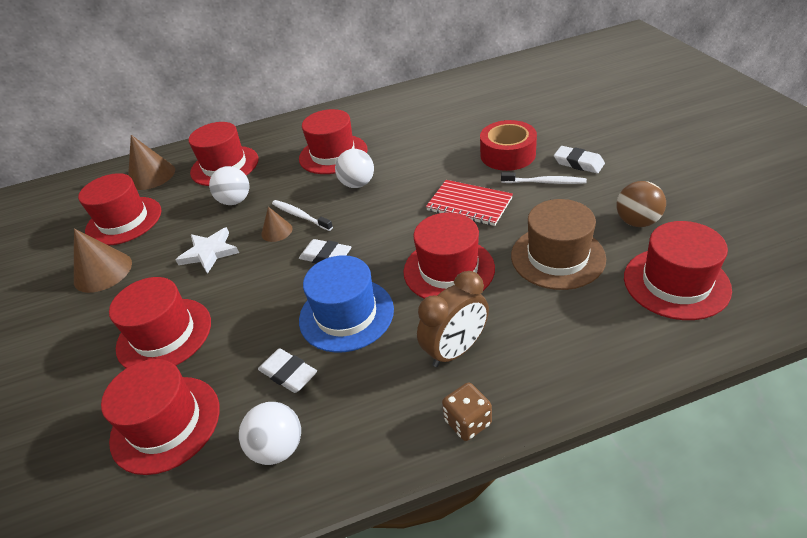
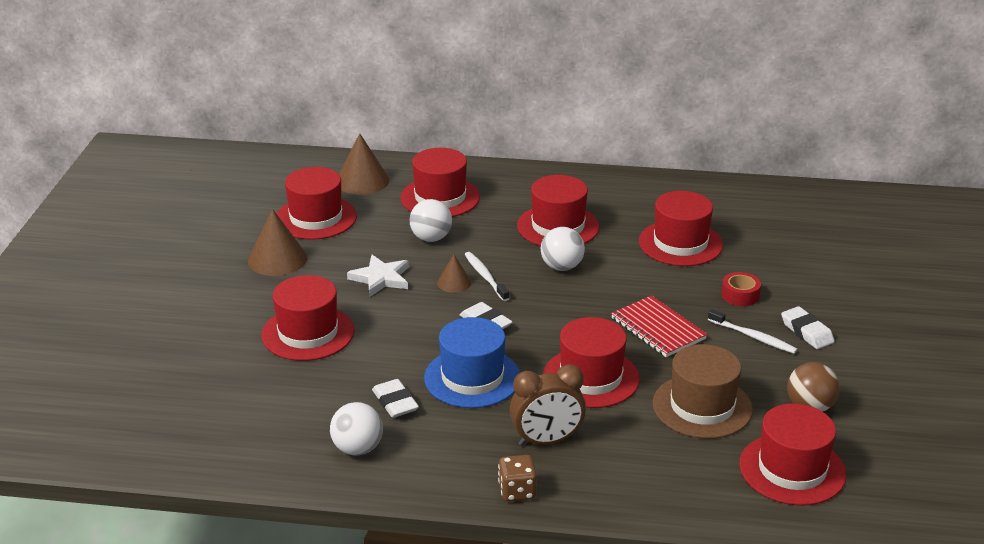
camera: 20 degrees right, 10 degrees down
red hat [101,359,220,475] -> red hat moved to [639,191,723,266]
red tape [480,120,537,171] -> red tape [721,272,761,306], size x0.57

